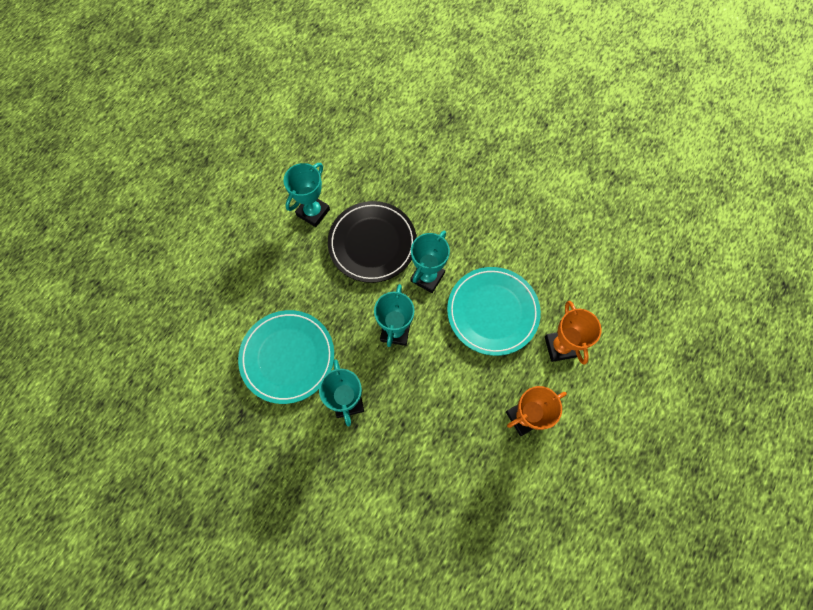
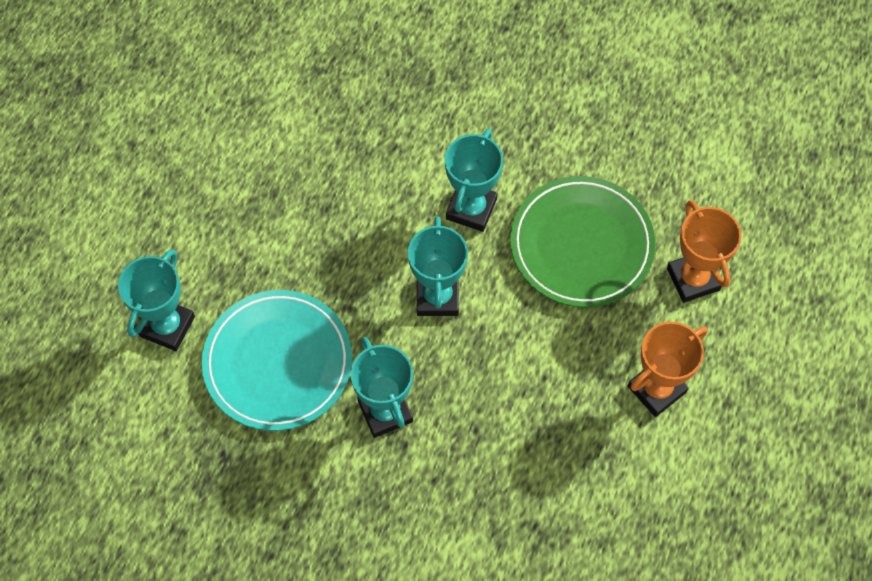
camera: 10 degrees left, 5 degrees down
turquoise trophy [283,163,330,227] -> turquoise trophy moved to [118,249,195,351]
black plate [328,201,416,283] -> none
turquoise plate [447,267,541,356] -> green plate [510,176,655,308]

